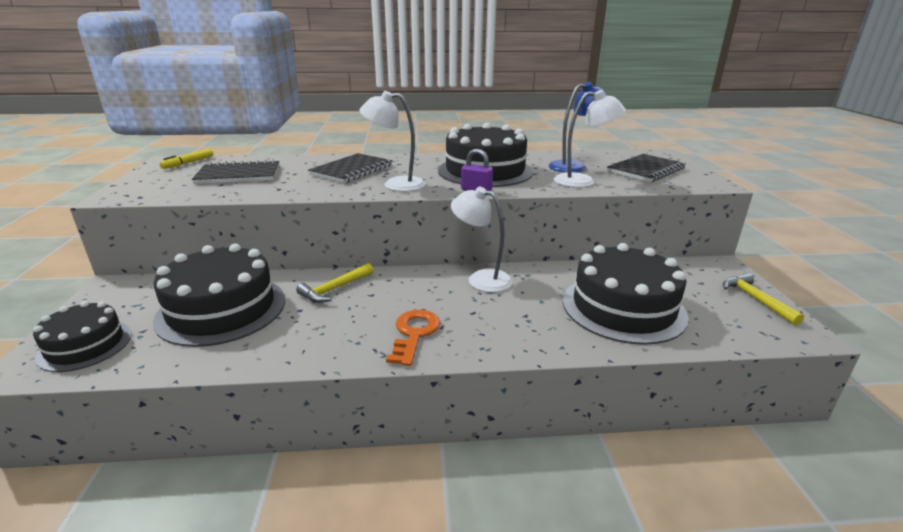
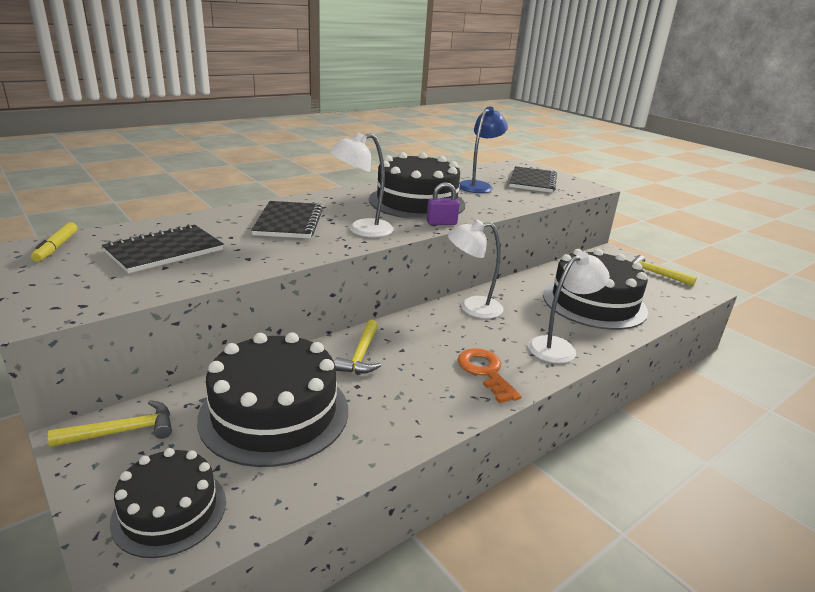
camera: 35 degrees left, 0 degrees up
white lamp [554,90,626,188] -> white lamp moved to [528,251,610,363]
none -> yellow hammer [48,400,172,447]

